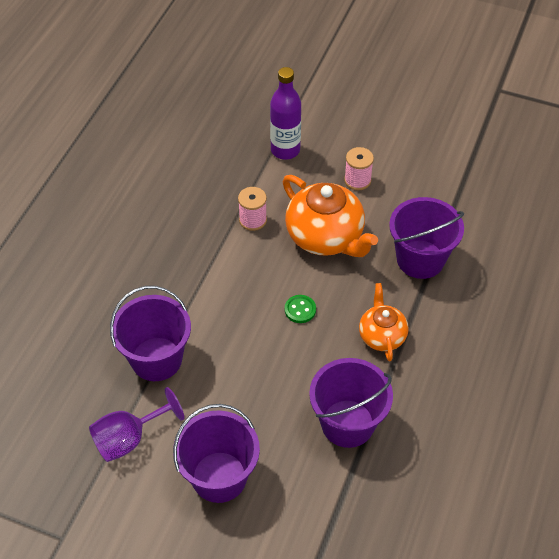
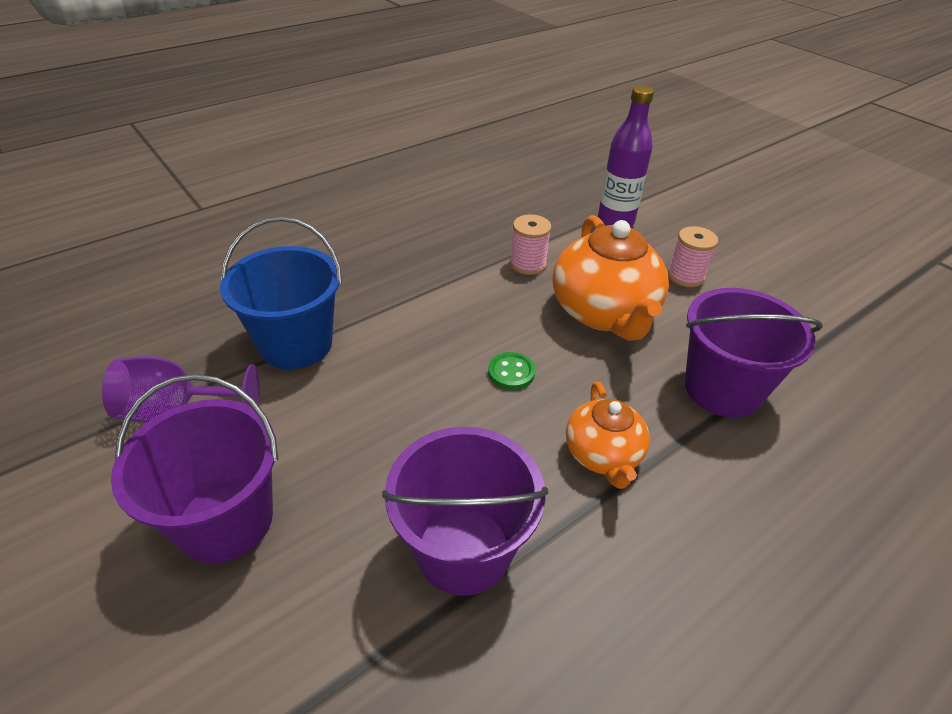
camera: 30 degrees right, 10 degrees down
purple bucket [110,286,191,381] -> blue bucket [220,217,342,369]
orange teapot [359,283,409,361] -> orange teapot turned 150 degrees clockwise [566,382,650,489]

